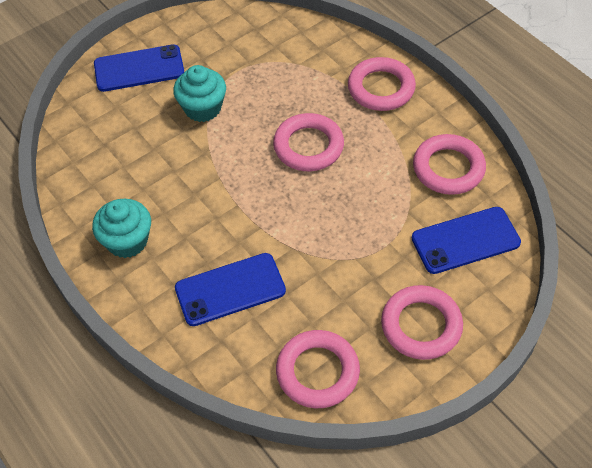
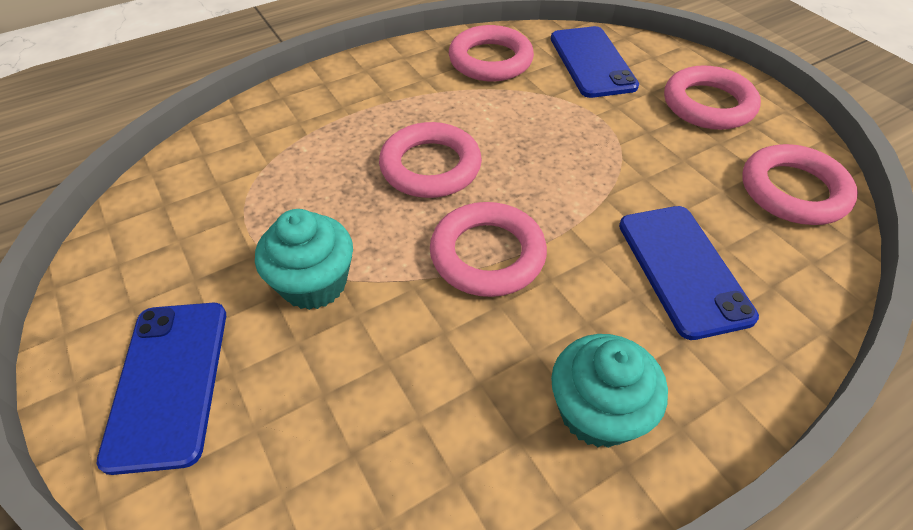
camera: 85 degrees left, 5 degrees down
pink ring [348,57,416,111] -> pink ring moved to [430,202,547,297]

